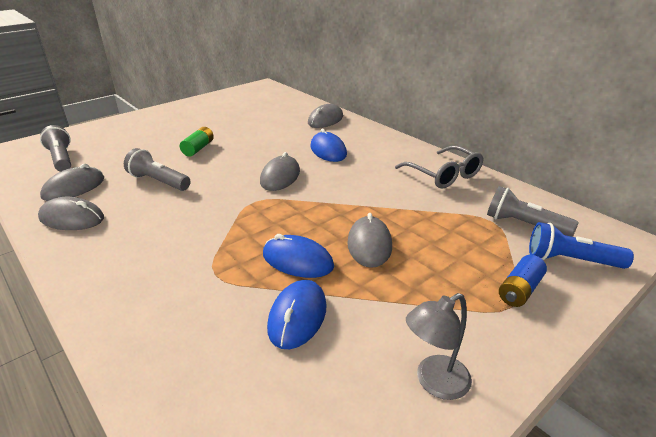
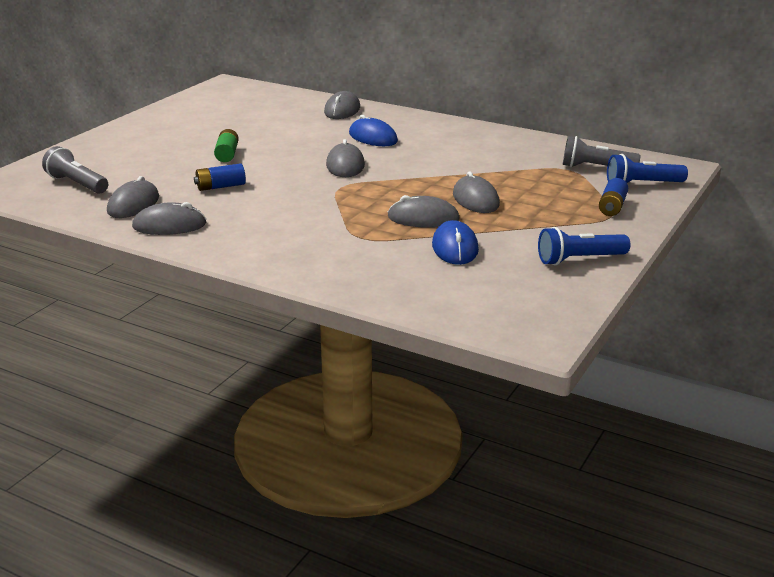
camera: 20 degrees left, 5 degrees down
grey flashlight [124,148,191,191] -> blue battery [194,163,246,191]
blue mouse [263,234,334,278] -> grey mouse [388,195,460,228]
grey glasses [395,146,484,189] -> none
grey lamp [406,293,472,400] -> blue flashlight [538,227,631,265]

